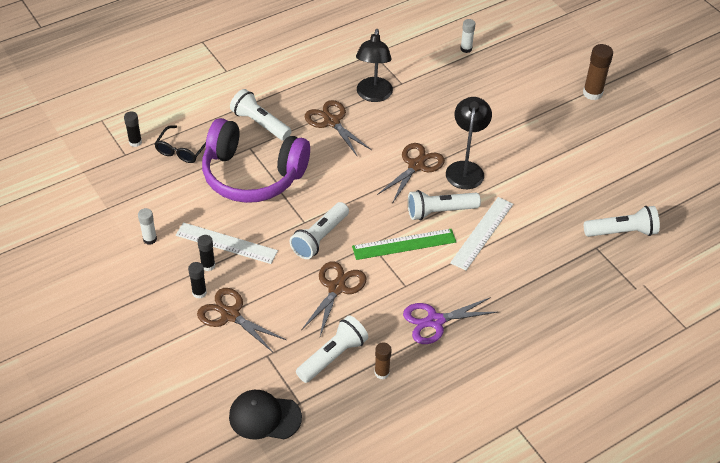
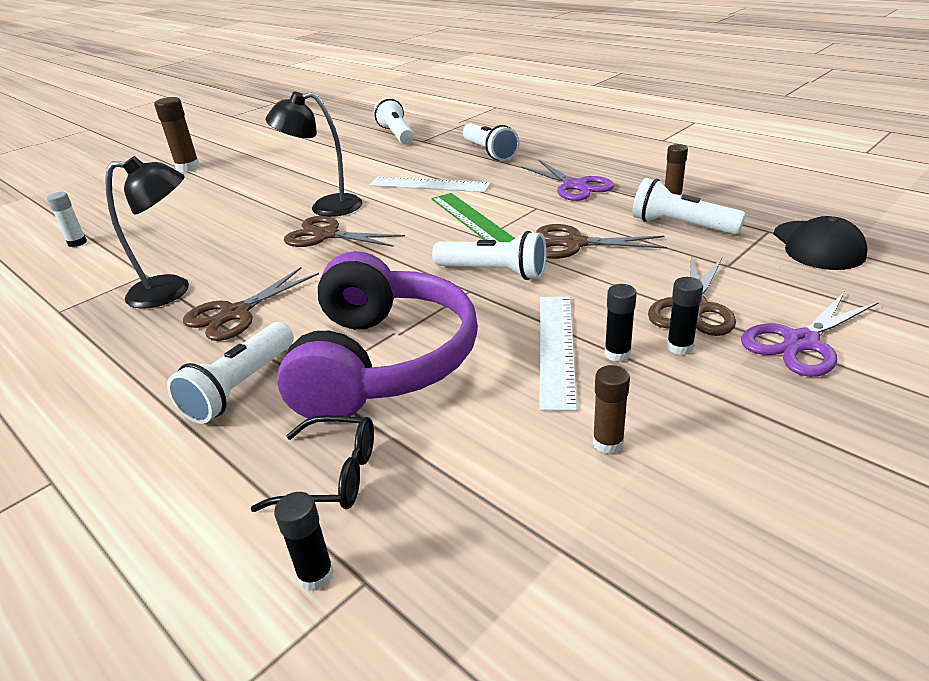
camera: 100 degrees left, 15 degrees down
white glue stick [138,208,157,245] -> brown glue stick [593,365,630,454]
white flashlight [408,190,481,220] -> white flashlight moved to [463,123,520,161]
none -> purple scissors [741,292,879,377]

